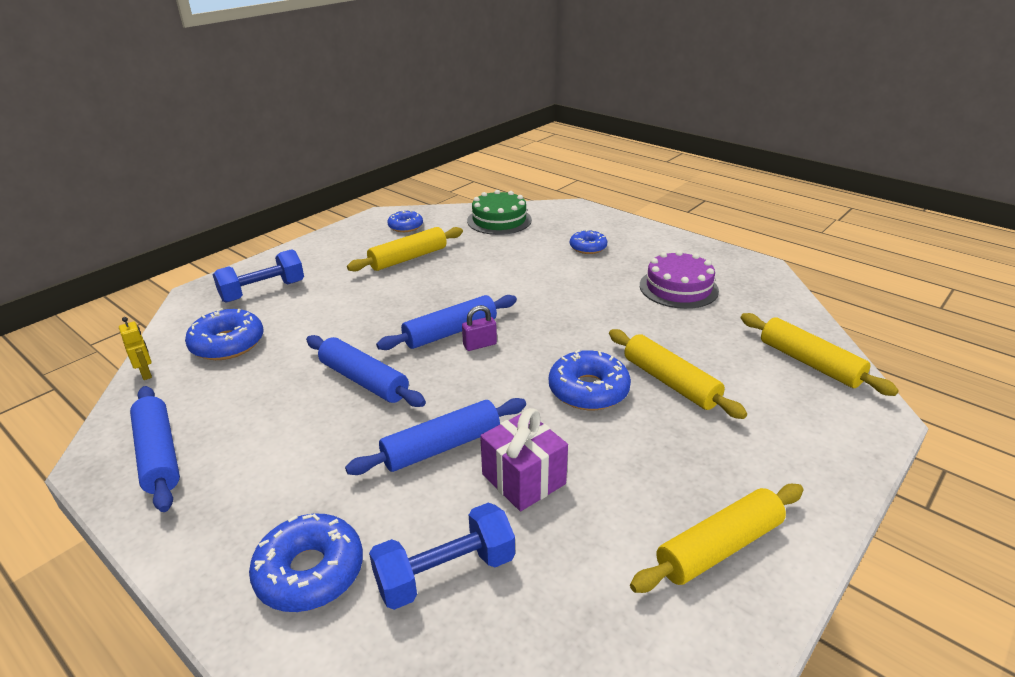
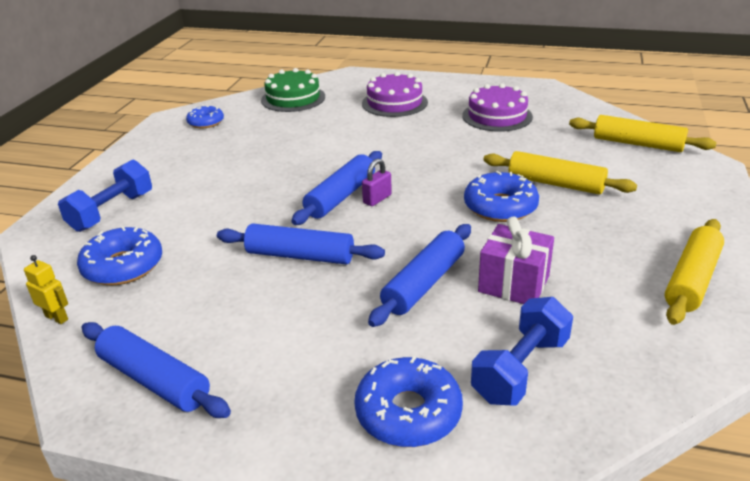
camera: 25 degrees left, 0 degrees up
yellow rolling pin [347,227,463,271] -> none
blue donut [570,230,607,254] -> purple cake [362,72,428,117]

